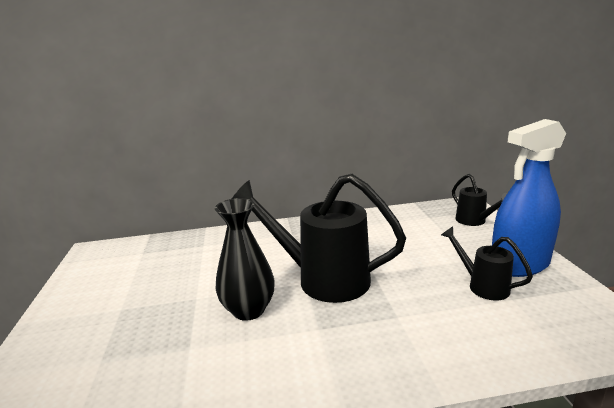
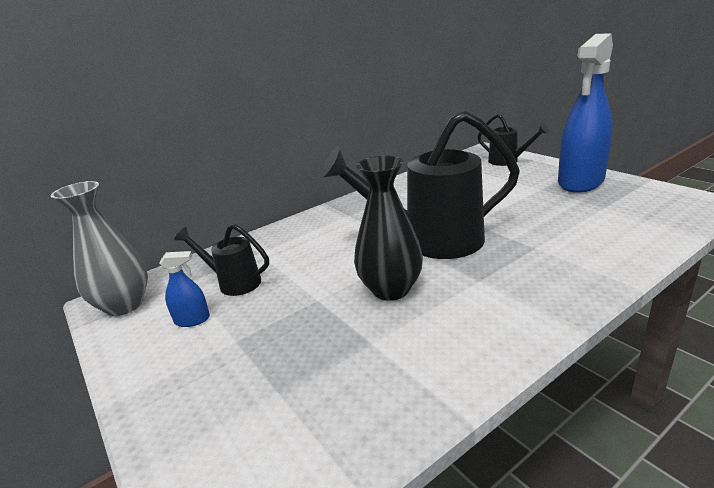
camera: 25 degrees left, 5 degrees up
black watering can [441,226,533,300] -> black watering can moved to [174,224,269,296]
none -> grey vase [51,181,148,316]
none -> blue spray bottle [159,251,210,327]

